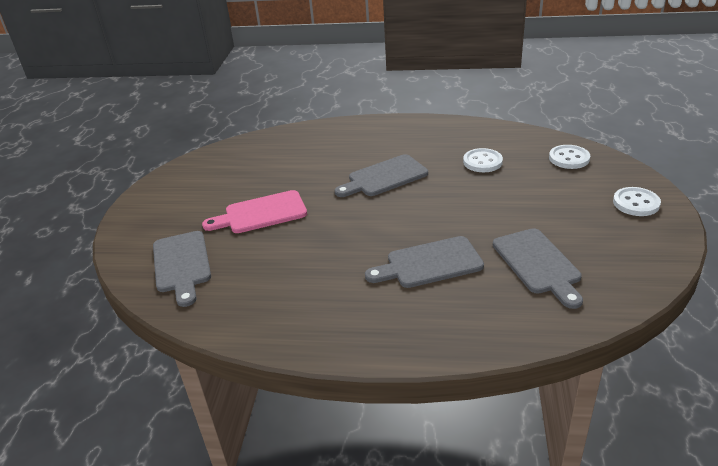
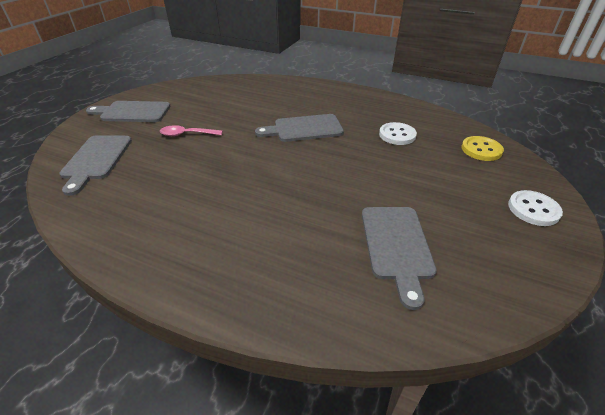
camera: 15 degrees right, 5 degrees up
pink cutting board [202,190,307,233] -> pink spoon [160,125,223,136]
grey cutting board [365,236,484,288] -> grey cutting board moved to [86,101,171,122]
white button [549,145,590,169] -> yellow button [461,136,504,161]

